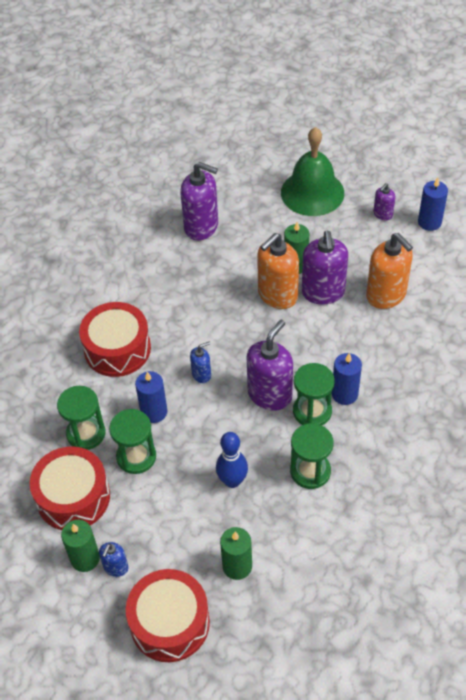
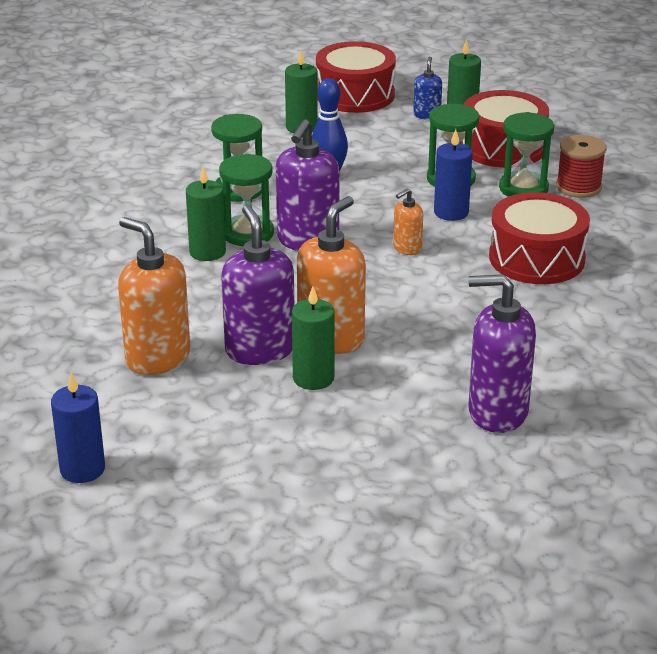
camera: 165 degrees right, 20 degrees down
blue soap dispenser [190,342,211,383] -> orange soap dispenser [393,188,423,255]
green bell [281,127,344,216] -> none
blue candle [332,353,362,405] -> green candle [186,166,226,261]
purple soap dispenser [373,183,396,220] -> none
none -> red spool [556,135,606,198]

